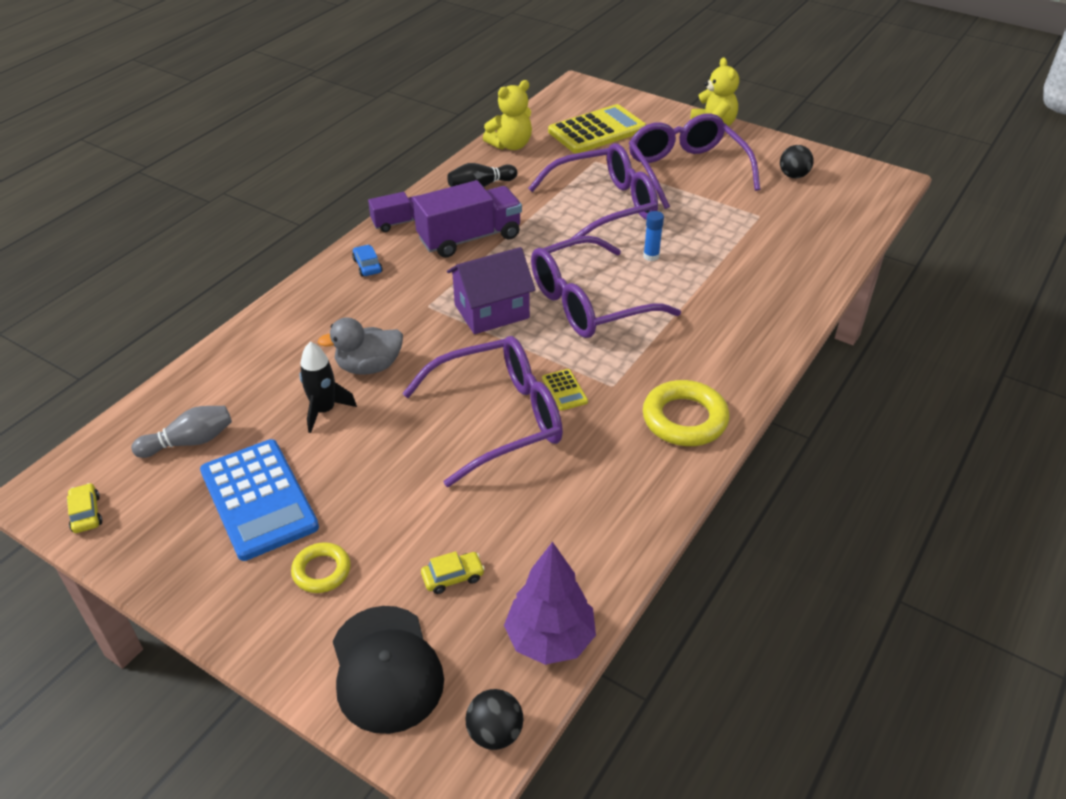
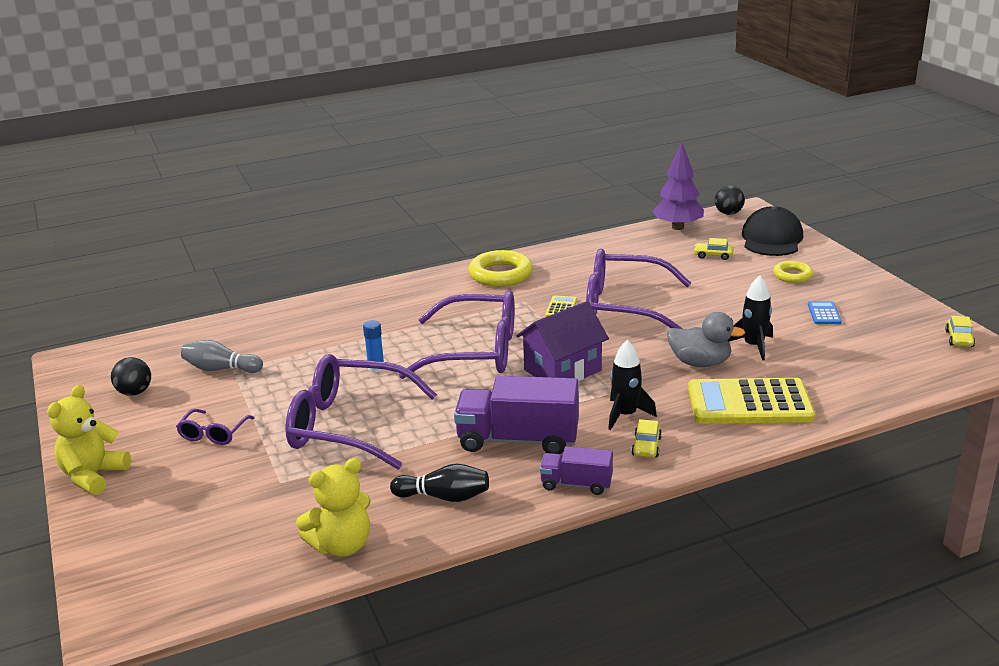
camera: 145 degrees left, 15 degrees down
grey bowling pin [131,406,232,458] -> grey bowling pin moved to [181,340,263,373]
blue calculator [200,439,319,561] -> blue calculator [808,301,842,324], size x0.43
blue car [352,245,383,276] -> yellow car [631,419,662,458]
purple house [447,247,536,334] -> purple house turned 45 degrees counterclockwise [516,301,609,381]
yellow teddy bear [483,80,532,150] -> yellow teddy bear turned 150 degrees clockwise [296,458,371,557]
yellow calculator [548,104,646,154] -> yellow calculator moved to [688,378,815,424]
purple glasses [629,113,760,209] -> purple glasses [176,409,254,445], size x0.45
none -> black rocket [608,340,657,430]

